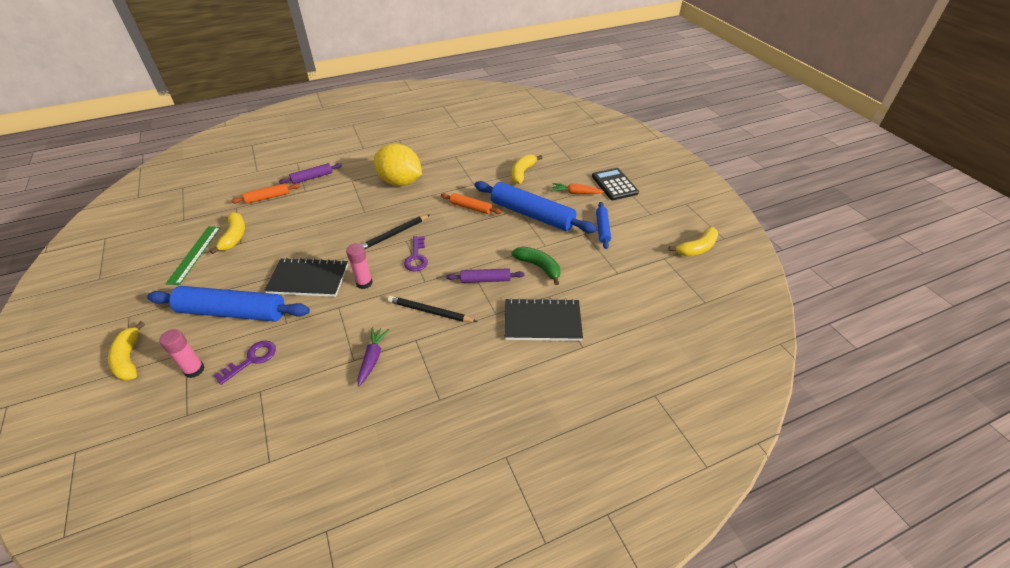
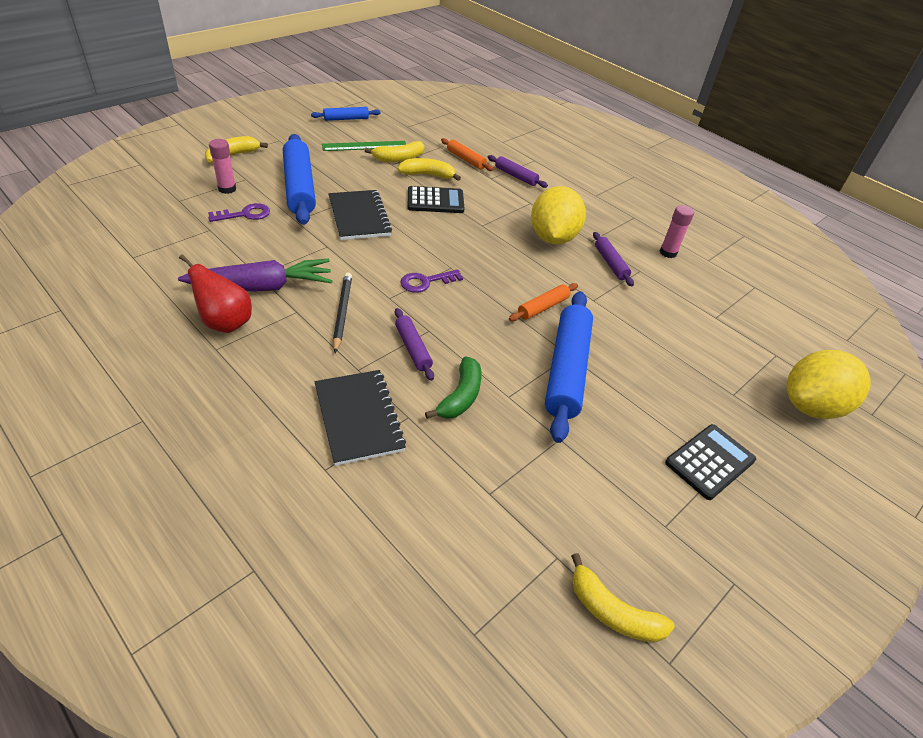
camera: 65 degrees right, 0 degrees up
purple key [214,341,276,385] -> purple key turned 45 degrees counterclockwise [208,203,270,222]
pink glue stick [346,243,373,289] -> pink glue stick moved to [660,205,694,258]
purple carrot [358,327,389,386] -> purple carrot [178,259,332,292], size x1.87
black pencil [361,215,429,249] -> none
orange rolling pin [441,193,502,214] -> orange rolling pin turned 45 degrees clockwise [509,283,578,321]
yellow banana [511,154,542,184] -> yellow banana moved to [397,158,461,181]
orange carrot [551,183,604,194] -> none
blue rolling pin [596,202,611,249] -> blue rolling pin moved to [311,107,381,121]
none -> red pear [179,254,252,333]
none -> black calculator [407,186,464,213]
none -> purple rolling pin [593,232,634,286]
none -> yellow lemon [787,350,871,419]

